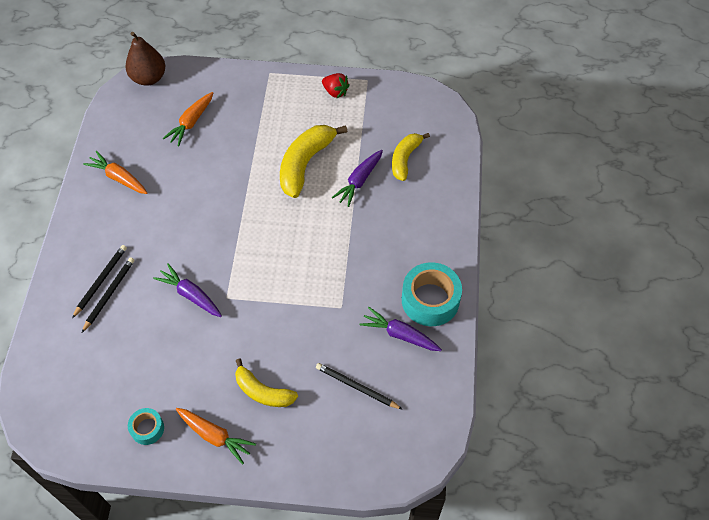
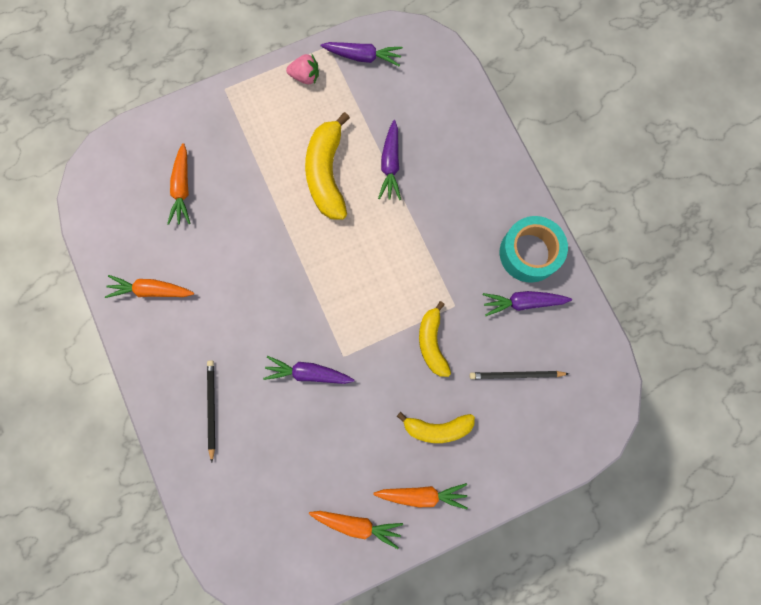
camera: 30 degrees left, 20 degrees up
black pencil [82,257,134,332] -> none
brown pear [125,32,165,86] -> none
turquoise tape [128,408,164,445] -> orange carrot [309,511,403,549]
red strawberry [322,73,350,98] -> pink strawberry [286,54,319,84]
yellow banana [392,133,430,181] -> yellow banana moved to [419,301,451,377]
none -> purple carrot [321,42,403,67]

